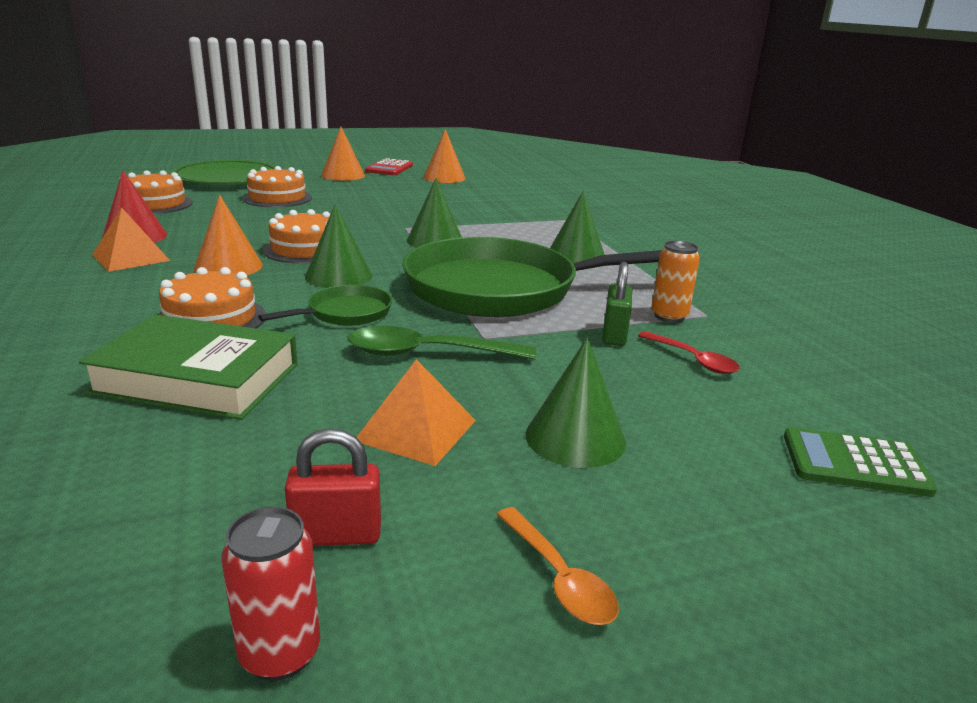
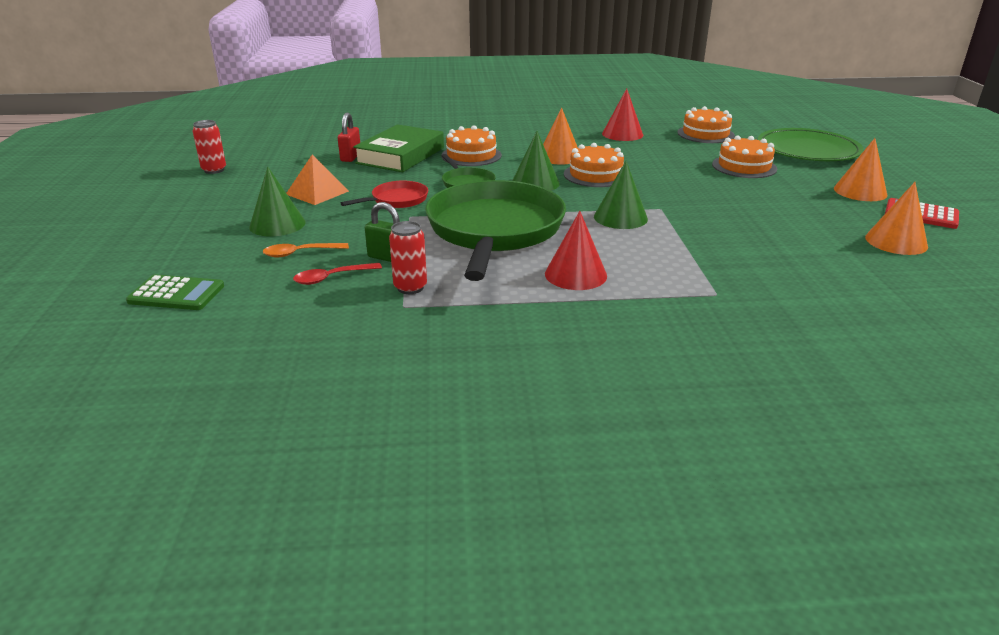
camera: 105 degrees right, 5 degrees up
orange pyramid [92,207,170,272] -> none
red padlock [285,428,381,546] -> red padlock moved to [338,113,360,162]
green spoon [347,326,536,360] -> red pan [341,181,428,208]
orange spoon [496,507,619,625] -> orange spoon moved to [263,243,349,258]
green cone [550,191,605,263] -> red cone [545,211,607,290]
orange can [651,241,700,323] -> red can [389,221,427,294]
green calculator [784,427,938,497] -> green calculator turned 75 degrees clockwise [126,274,224,310]

